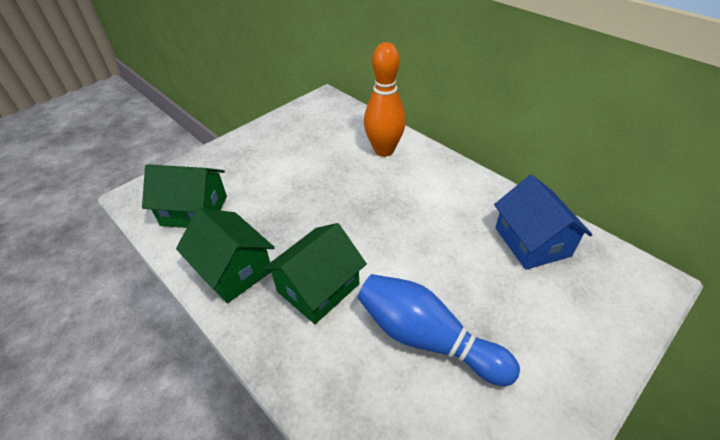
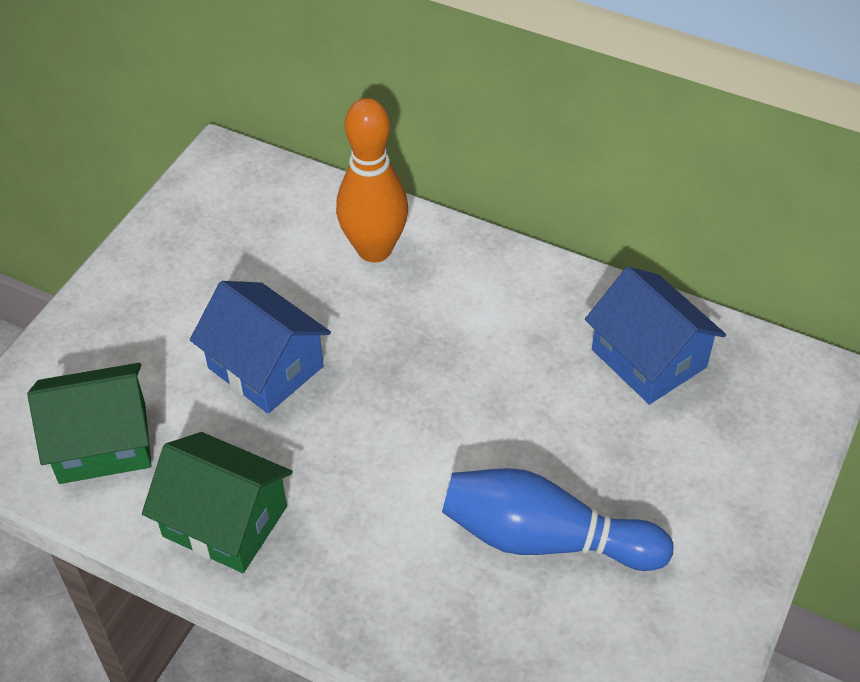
camera: 20 degrees left, 5 degrees up
green house [263,223,367,324] -> none
none -> blue house [190,281,331,414]

